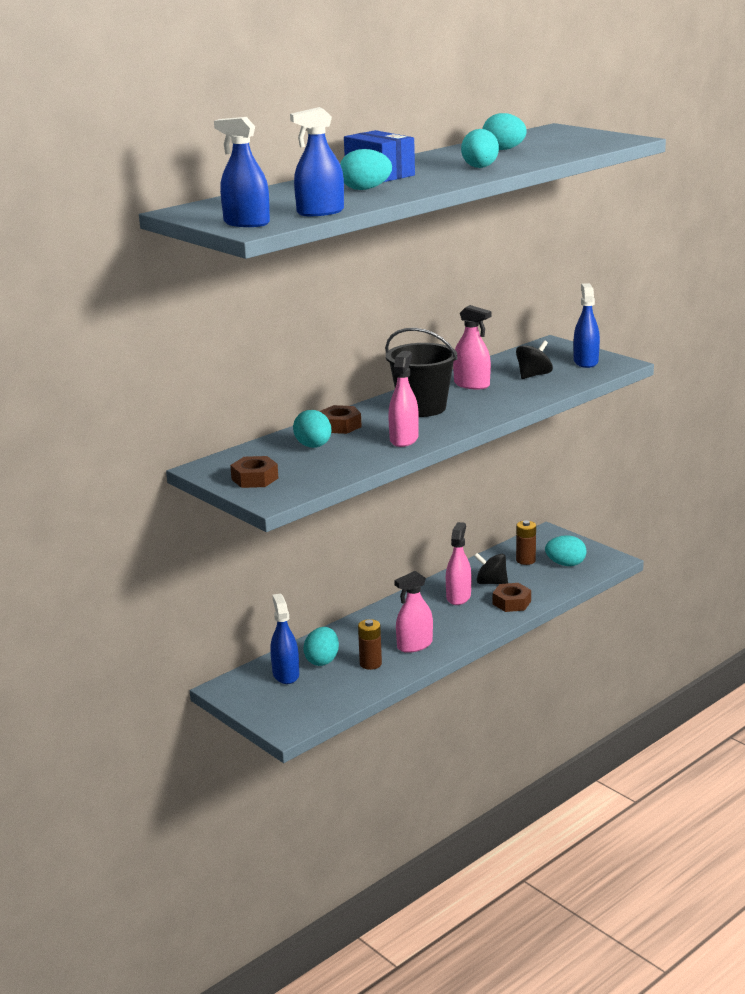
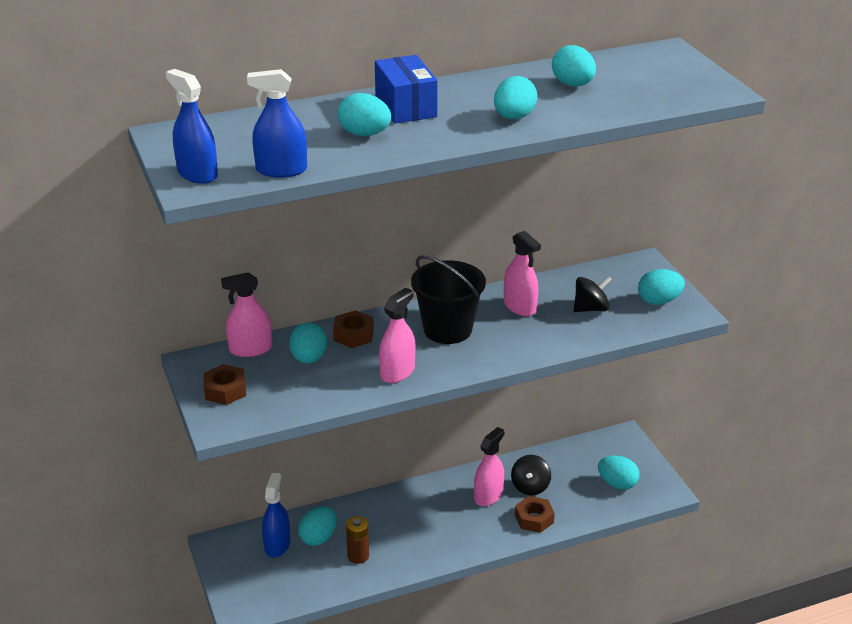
camera: 20 degrees right, 10 degrees up
pink spray bottle [394,571,433,653] -> pink spray bottle moved to [221,272,272,357]
black spinning top [474,553,508,584] -> black spinning top turned 120 degrees counterclockwise [511,455,551,495]
brown battery [516,520,536,565] -> none
blue spray bottle [574,283,600,368] -> turquoise egg [638,269,685,305]

